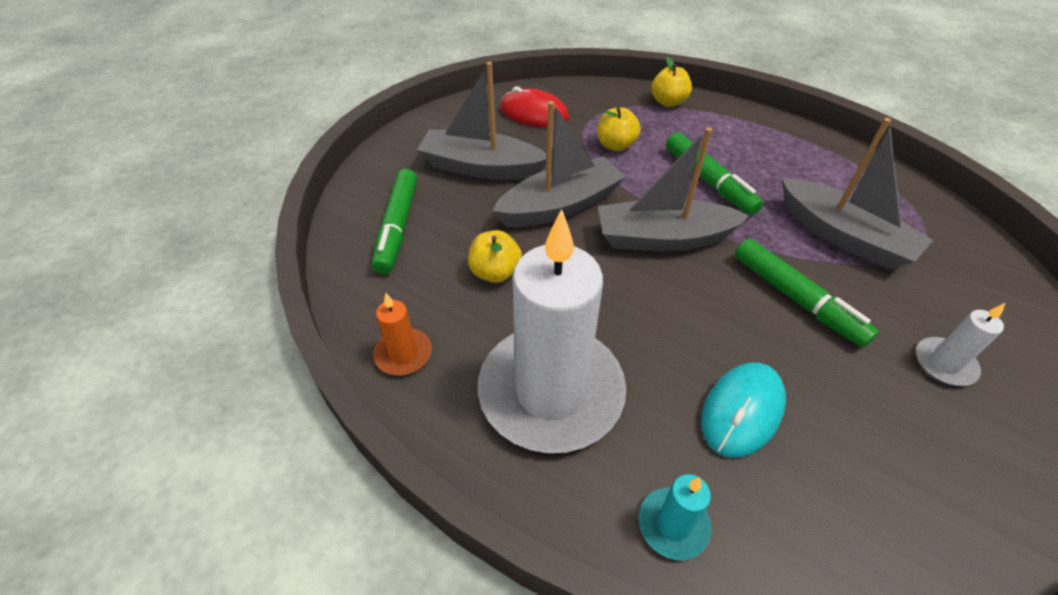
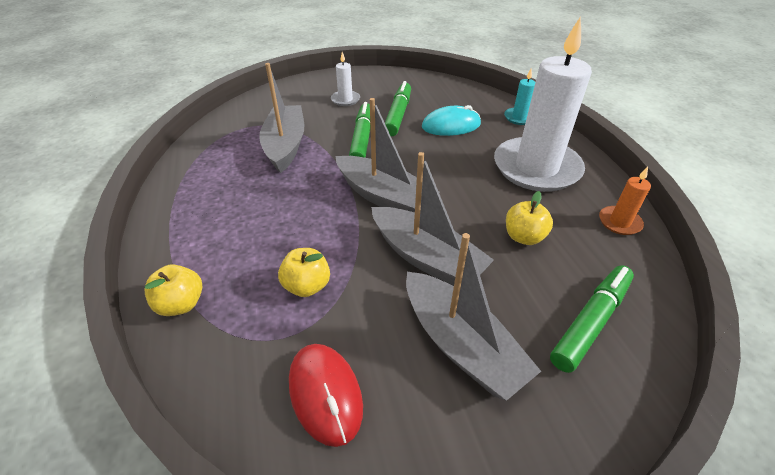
camera: 140 degrees left, 5 degrees down
grey boat [492,101,626,227] -> grey boat turned 150 degrees counterclockwise [371,152,494,286]
green marker [666,132,763,215] -> green marker moved to [385,81,411,136]

